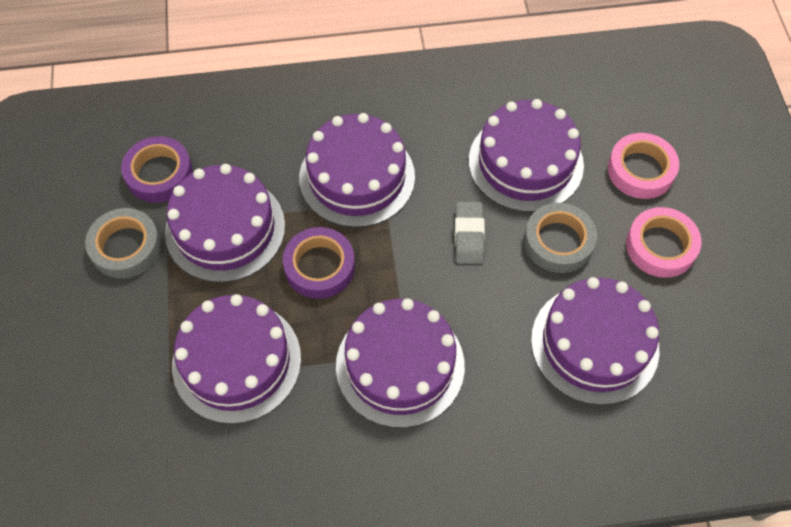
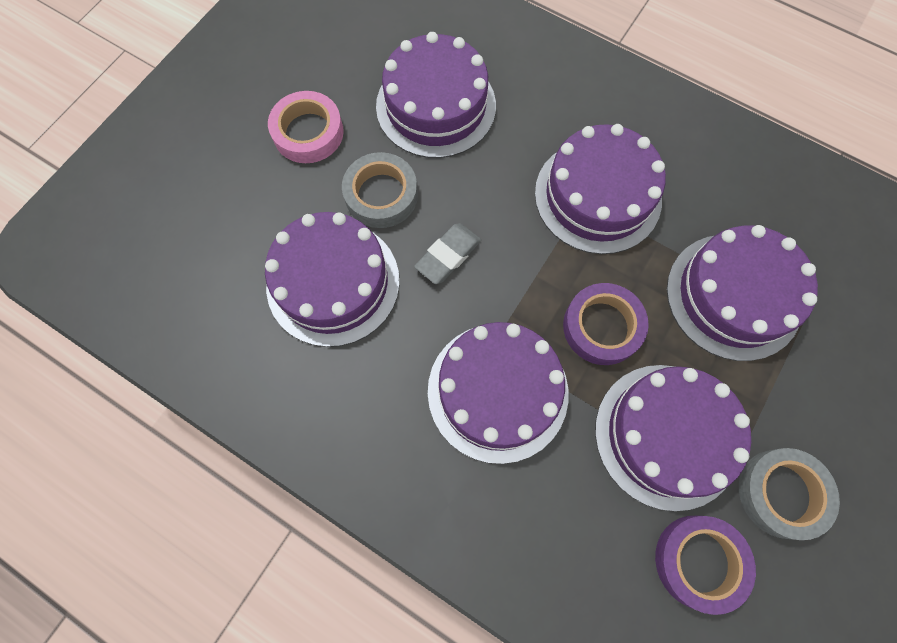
camera: 140 degrees left, 10 degrees up
pink tape [608,133,679,199] -> none

